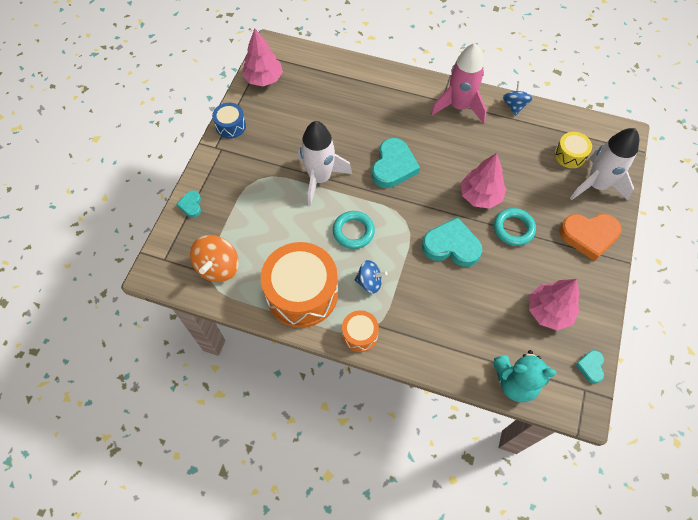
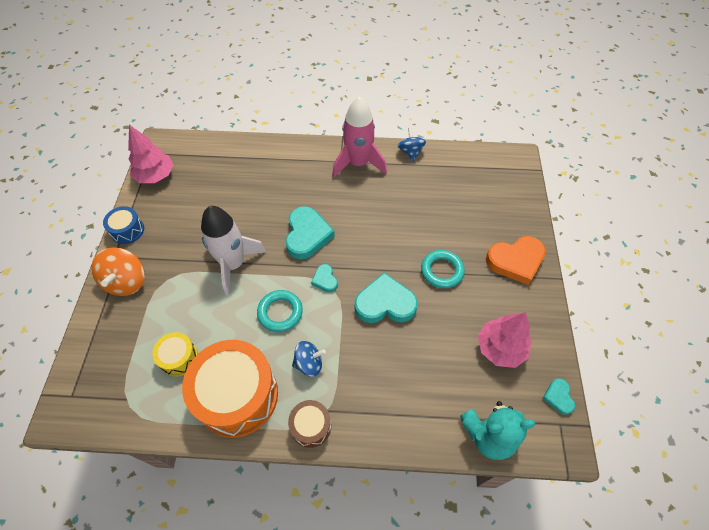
camera: 15 degrees left, 5 degrees down
turquoise heart [176,190,201,218] -> turquoise heart moved to [311,264,338,292]
orange spinning top [190,235,239,282] -> orange spinning top moved to [91,247,145,296]
orange drum [342,310,379,352] -> brown drum [288,400,331,448]
pink tree [461,153,506,209] -> none
yellow drum [554,132,592,168] -> yellow drum moved to [152,332,198,377]
white rocket [570,128,639,200] -> none

